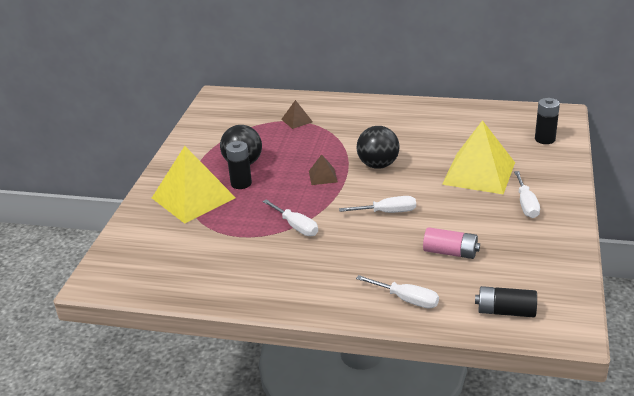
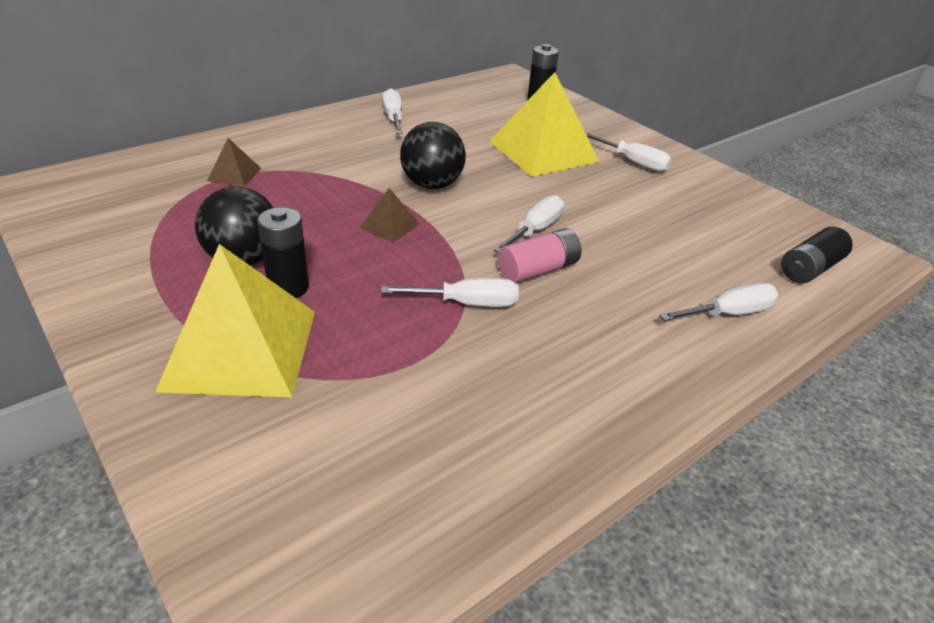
camera: 55 degrees left, 5 degrees up
pink battery [423,227,480,259] -> pink battery moved to [498,228,581,283]
none -> white screwdriver [382,88,403,134]

